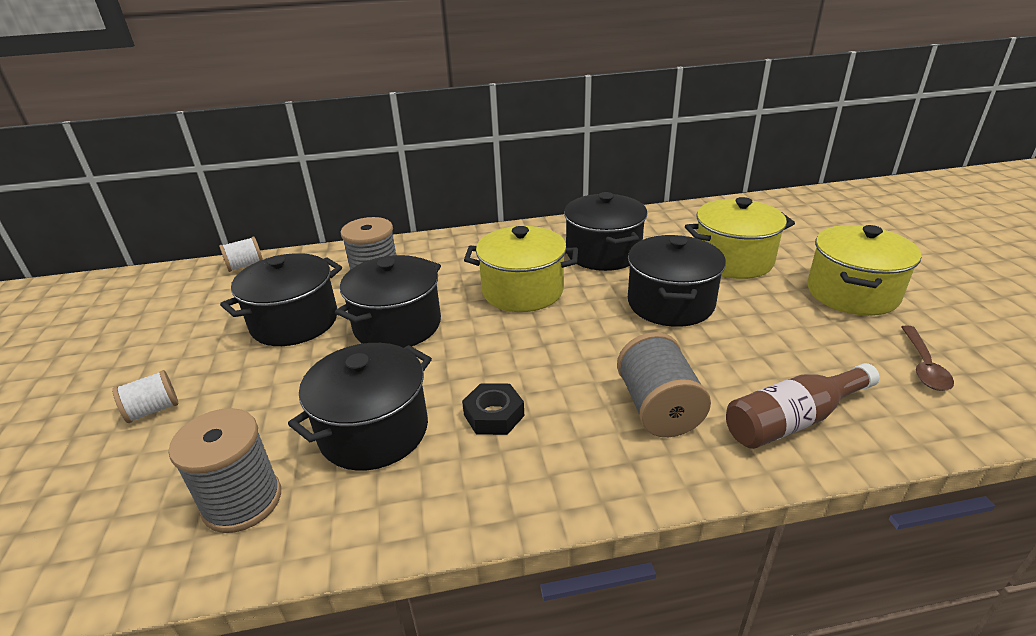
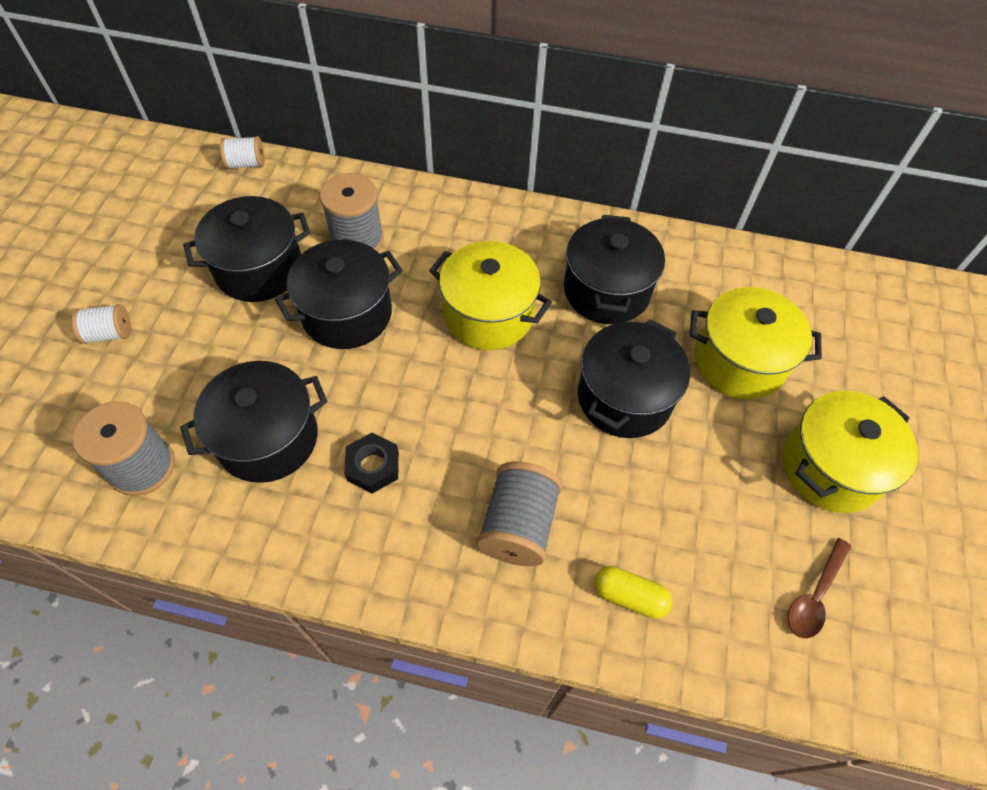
camera: 20 degrees right, 25 degrees up
brown bottle [726,363,880,449] -> yellow capsule [594,566,672,619]

